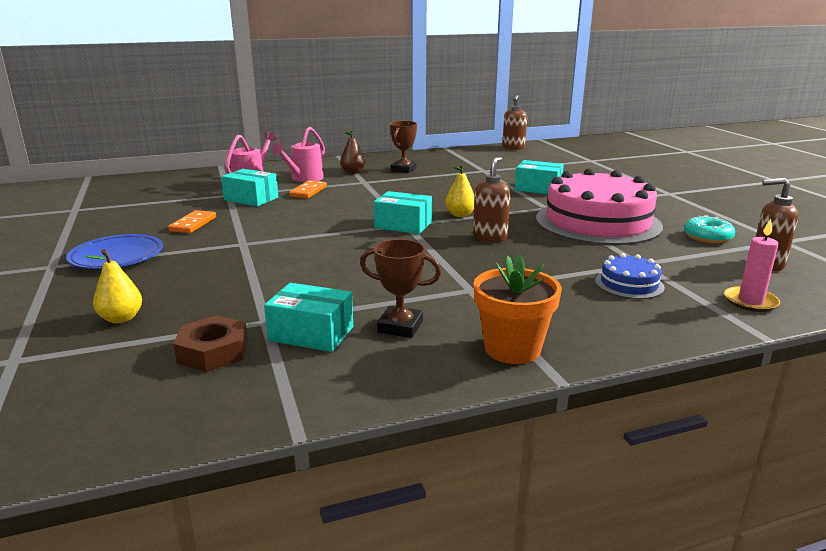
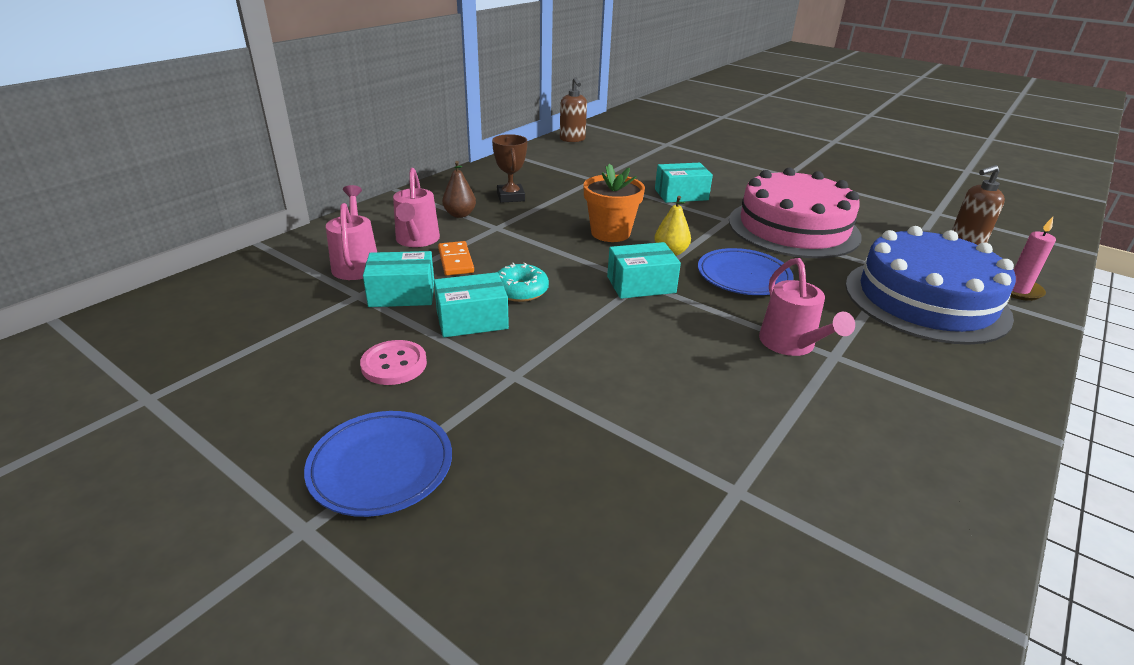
camera: 35 degrees left, 10 degrees up
yellow pear [85,249,142,323] -> none
orange domino [168,210,216,233] -> pink button [360,340,427,385]
brown nut [173,316,248,372] -> none
turquoise box [264,283,353,352] -> turquoise box moved to [434,272,509,338]
brown trophy [360,239,441,338] -> none
brown soap dispenser [473,157,511,242] -> blue plate [698,248,793,295]
orange flower pot [473,254,562,364] -> orange flower pot moved to [583,164,645,242]
blue cake [595,253,665,299] -> blue cake [845,226,1016,345], size x2.32
turquoise donut [684,215,735,243] -> turquoise donut moved to [498,263,549,302]
none -> pink watering can [759,258,855,356]

